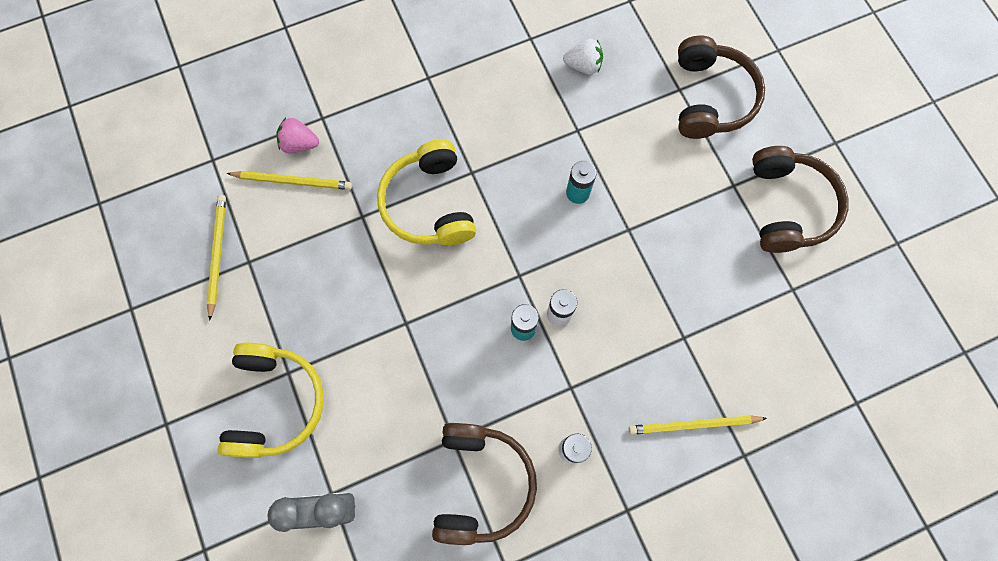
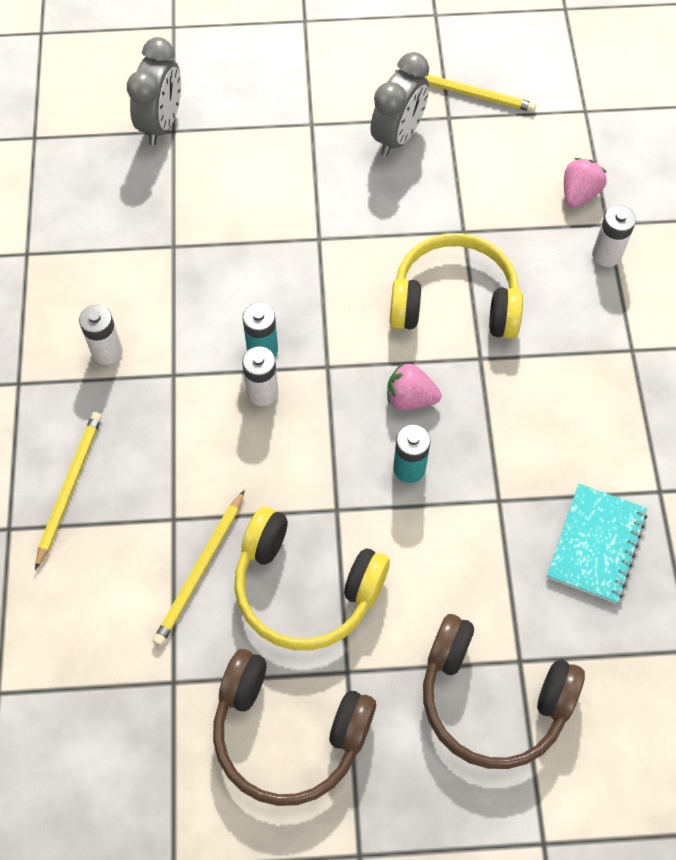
camera: 110 degrees right, 10 degrees down
yellow headphones [218,343,324,458] -> yellow headphones moved to [234,507,390,650]
yellow pencil [226,171,352,190] -> yellow pencil moved to [153,490,245,646]
brown headphones [432,423,537,545] -> none
white strawberry [563,39,603,75] -> turquoise notebook [547,484,647,604]
none -> grey clock [371,52,429,156]
none -> pink strawberry [387,363,441,410]
none -> white battery [592,205,636,267]

